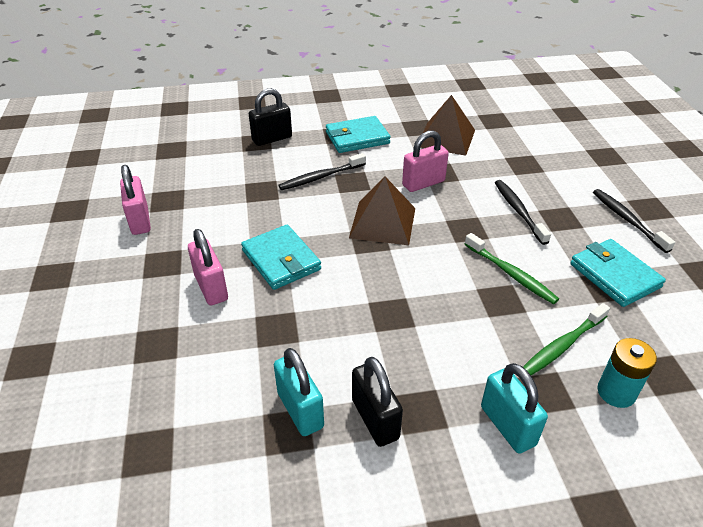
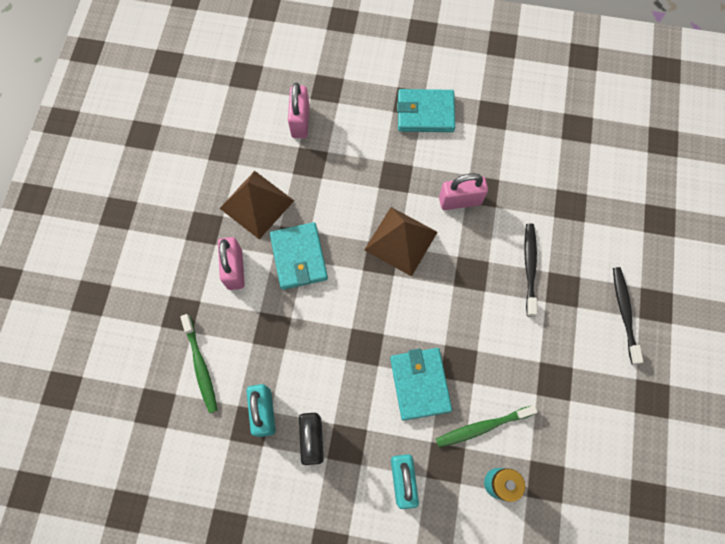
camera: 20 degrees right, 30 degrees up
pink padlock [120,165,151,235] -> pink padlock moved to [288,83,310,138]
black padlock [249,88,292,146] -> none
black toothbrush [278,153,366,190] -> none
brown pyramid [420,95,475,156] -> brown pyramid moved to [219,171,294,239]
green toothbrush [465,233,559,304] -> green toothbrush moved to [180,314,217,413]
turquoise wallet [570,239,666,307] -> turquoise wallet moved to [390,348,452,421]

